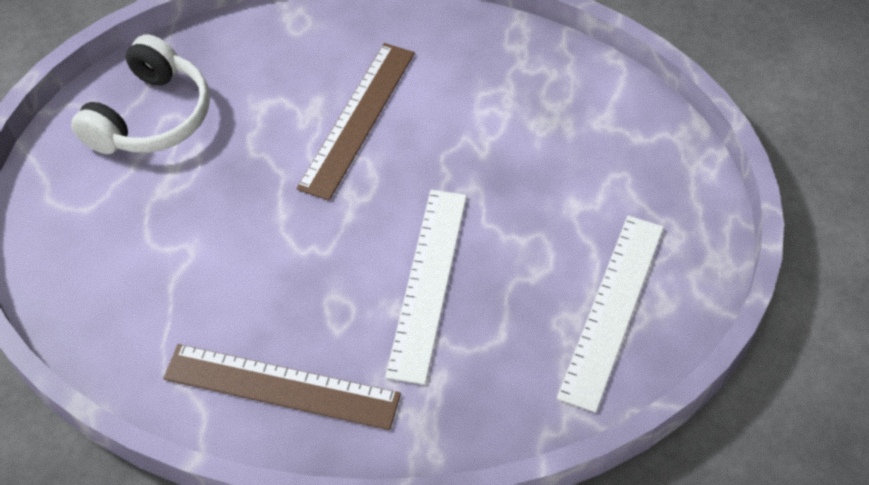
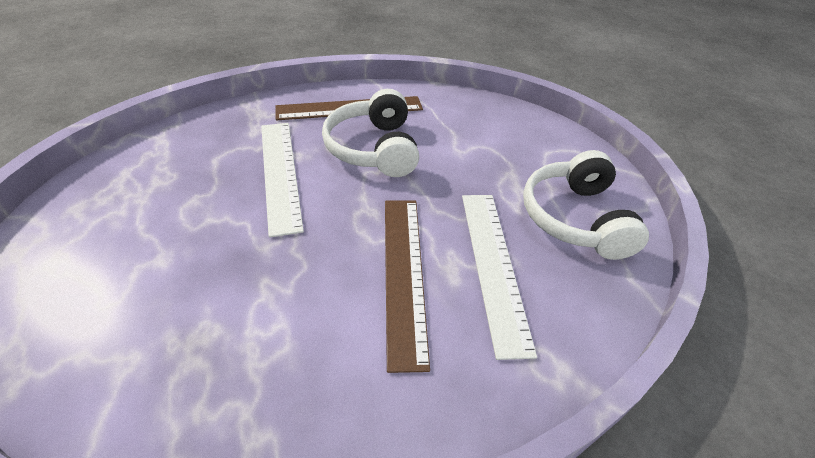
camera: 150 degrees right, 10 degrees down
white ruler [557,216,664,413] -> white ruler moved to [462,195,537,360]
none -> white headphones [322,89,419,177]

